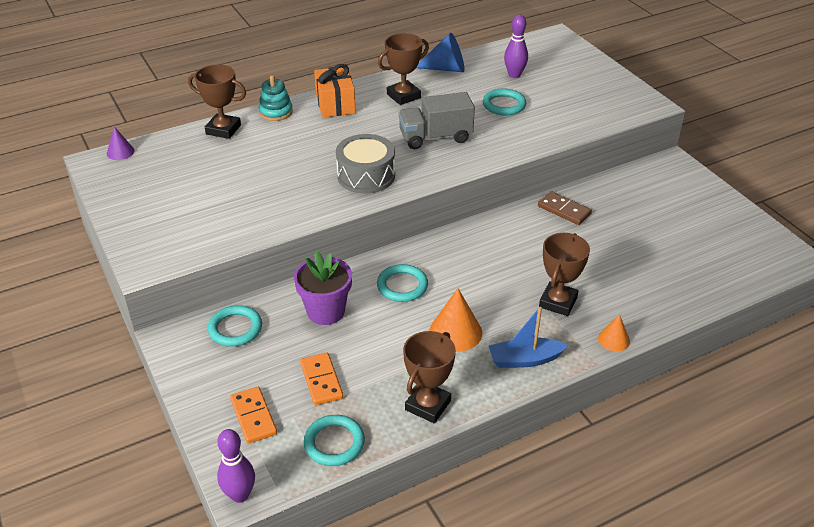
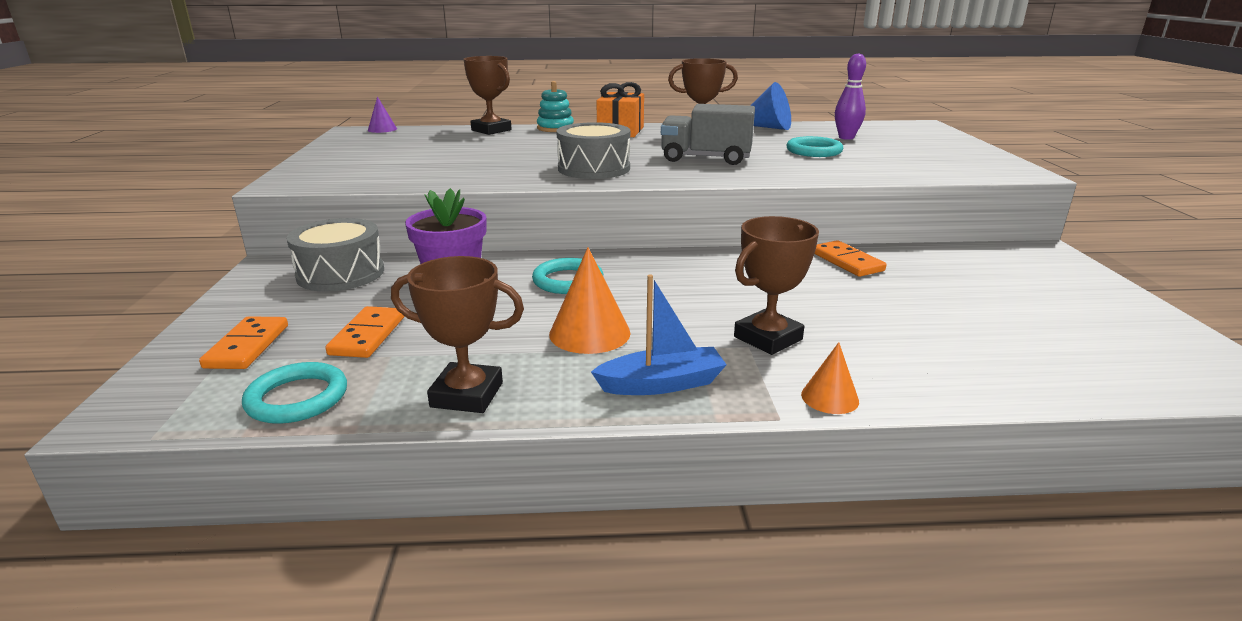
camera: 25 degrees right, 15 degrees down
turquoise ring [208,305,262,347] -> grey drum [286,218,384,291]
purple bowling pin [217,429,255,503] -> none
brown trophy [403,331,456,423] -> brown trophy turned 45 degrees clockwise [391,256,524,413]
blue boat [489,307,568,368] -> blue boat turned 150 degrees clockwise [591,274,727,395]
brown domino [538,191,592,225] -> orange domino [815,240,886,277]

